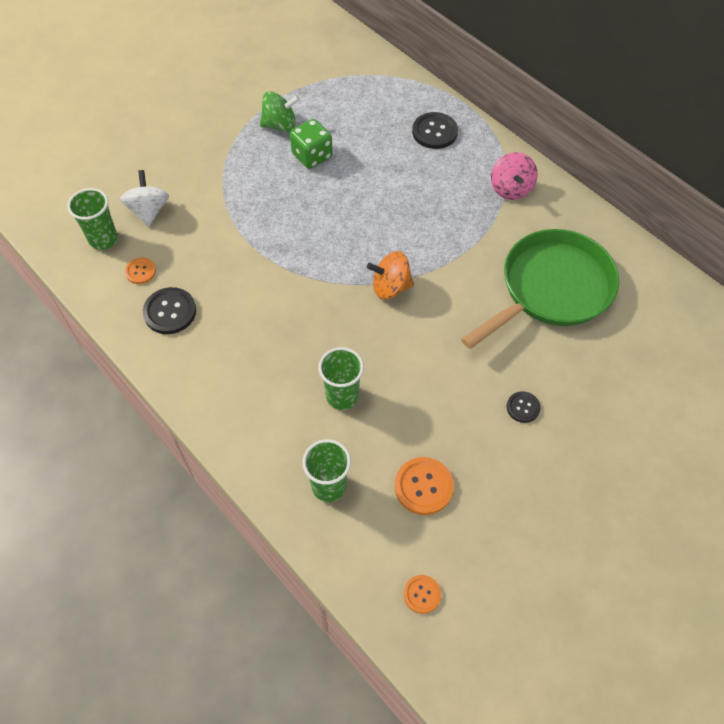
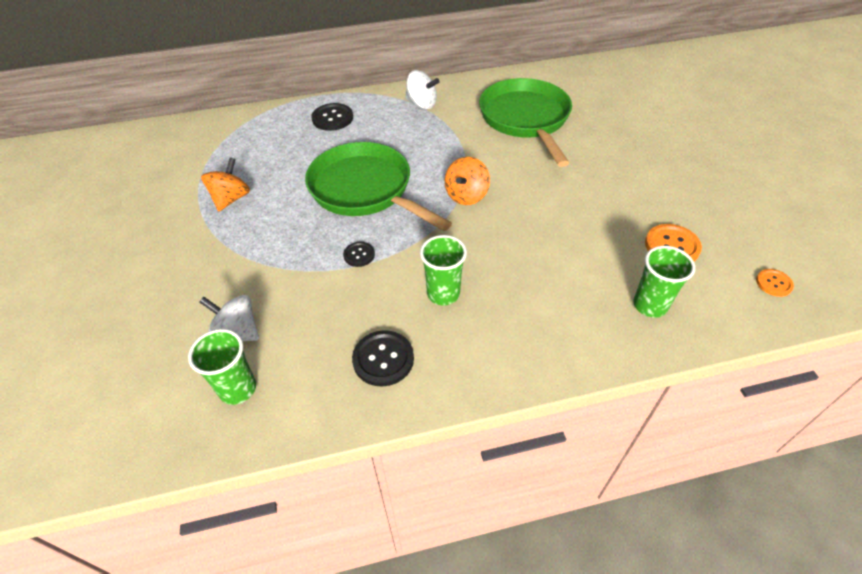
camera: 60 degrees left, 10 degrees down
orange button [125,258,156,284] -> none
green spinning top [260,91,300,132] -> orange spinning top [201,157,250,211]
green dice [290,119,333,169] -> none
green cup [318,347,364,410] -> green cup moved to [420,235,467,306]
pink spinning top [491,152,538,200] -> white spinning top [405,70,440,109]
black button [507,391,541,423] -> black button moved to [343,242,375,267]
none -> green pan [305,142,452,231]

